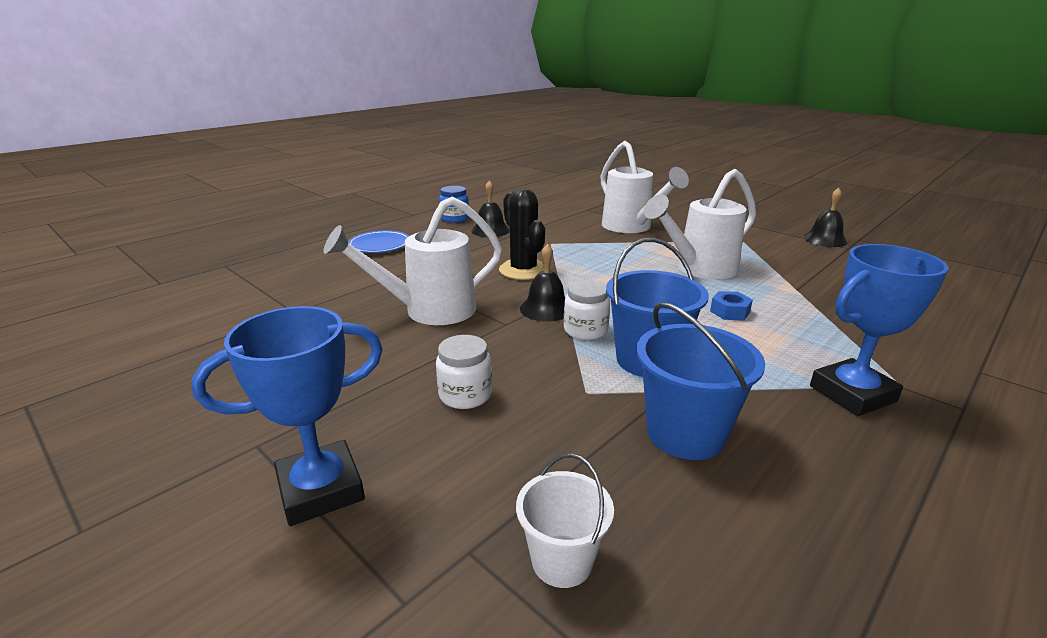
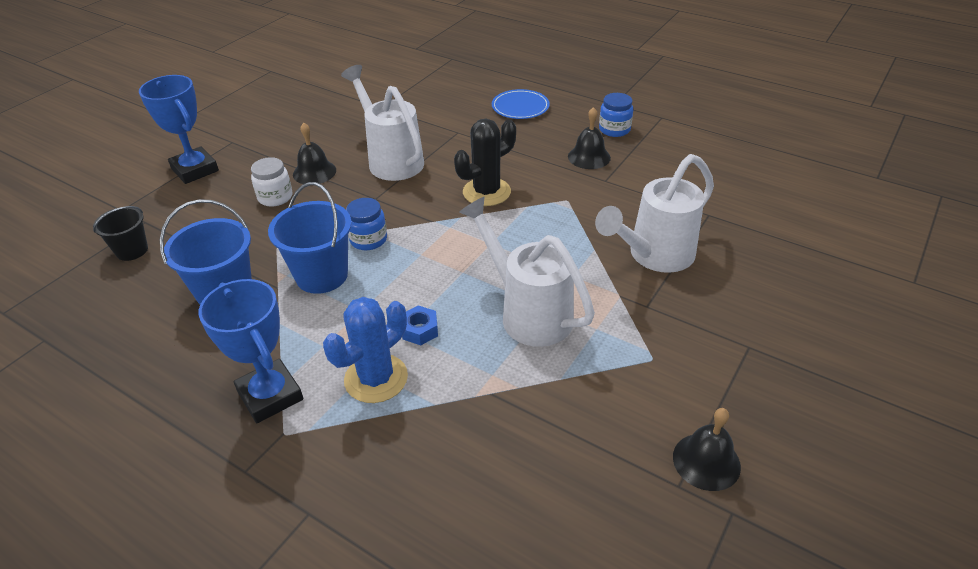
camera: 80 degrees right, 15 degrees up
white bucket [516,453,614,588] -> black bucket [93,206,148,261]
black bell [520,244,565,322] -> black bell moved to [293,123,336,184]
white jar [564,280,610,340] -> blue jar [346,198,387,250]
none -> blue cactus [323,297,408,403]

